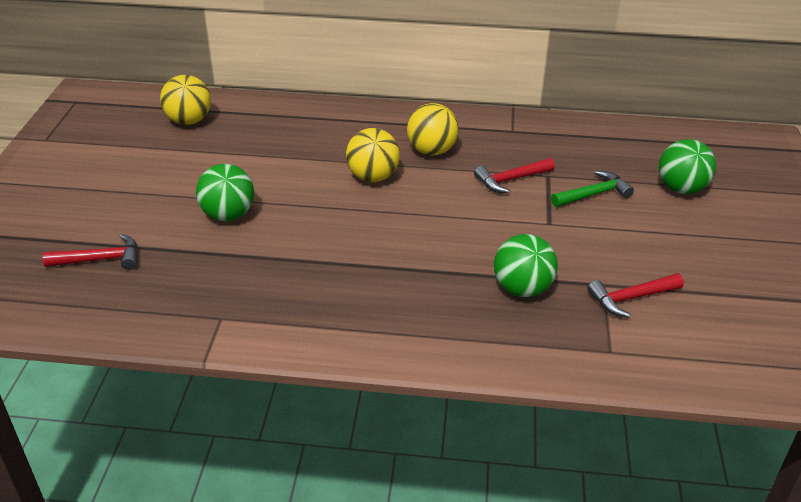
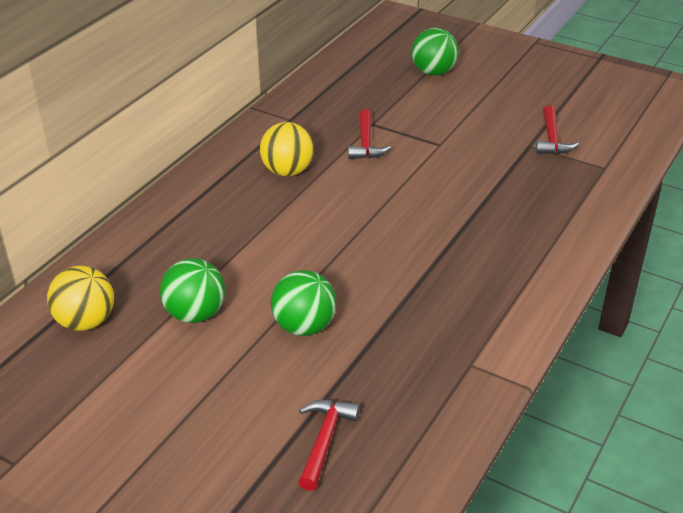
camera: 65 degrees left, 0 degrees up
yellow ball [346,128,400,182] -> none
green ball [494,234,558,297] -> green ball moved to [160,258,225,323]
green hammer [551,171,634,207] -> none

